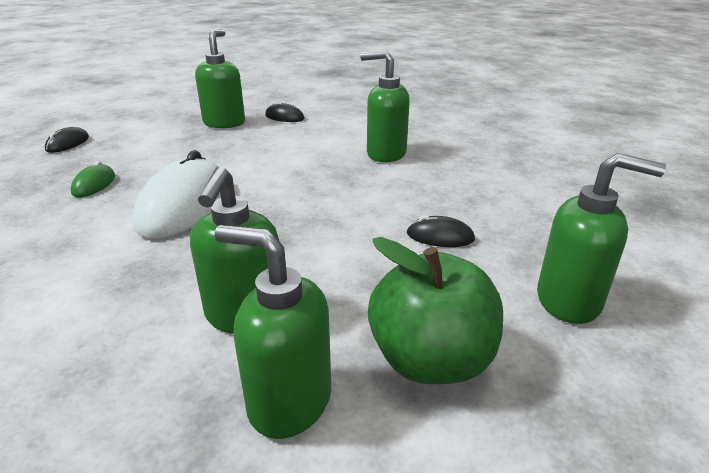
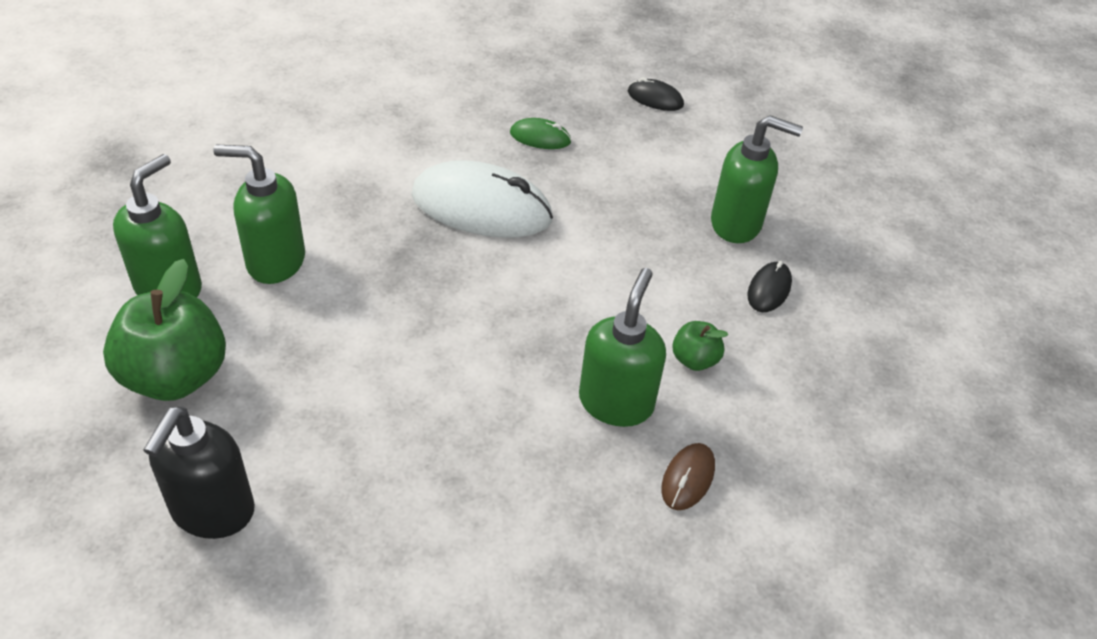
camera: 90 degrees right, 15 degrees up
black mouse [407,215,475,247] -> none
green soap dispenser [537,153,666,324] -> black soap dispenser [143,406,255,539]
none -> brown mouse [661,443,715,510]
none -> green apple [672,321,728,371]

